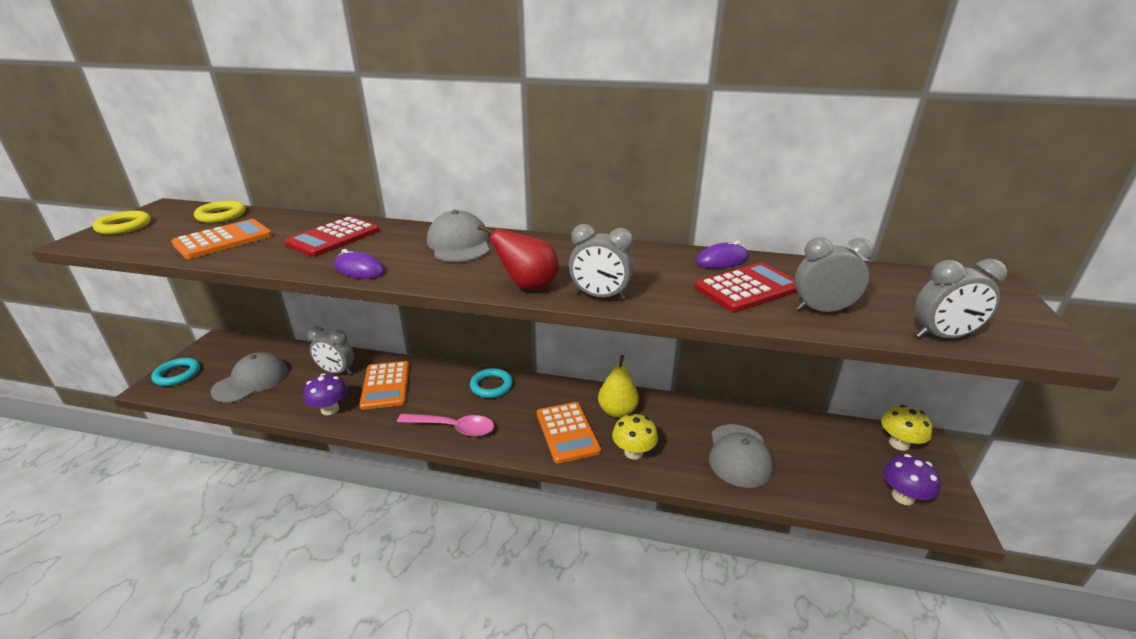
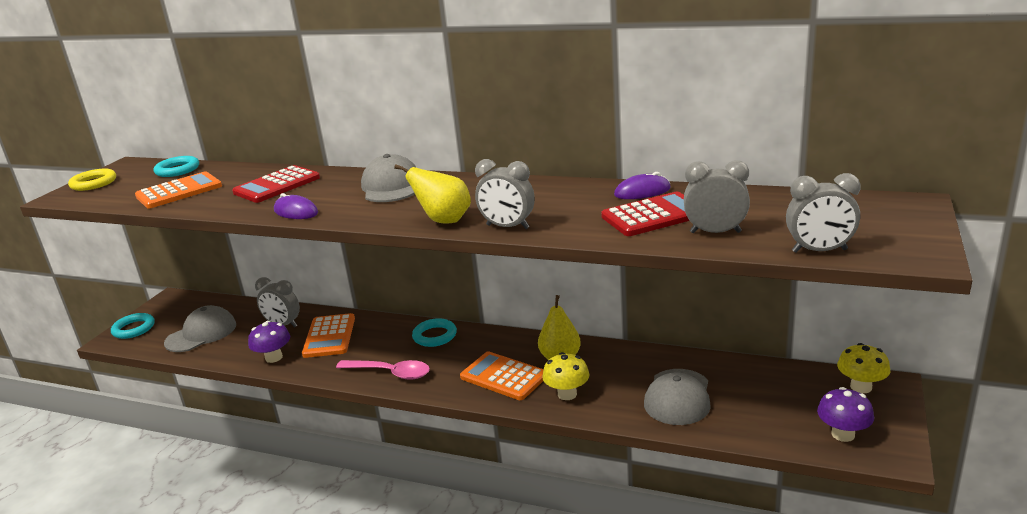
camera: 10 degrees right, 5 degrees down
yellow ring [194,201,245,223] -> turquoise ring [154,156,199,177]
red pear [477,225,559,290] -> yellow pear [394,164,471,224]
orange calculator [537,402,601,464] -> orange calculator turned 135 degrees clockwise [460,351,544,400]

